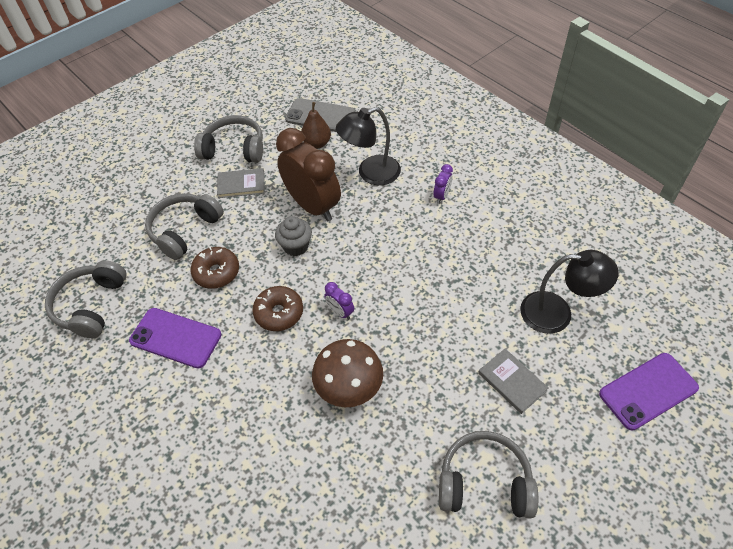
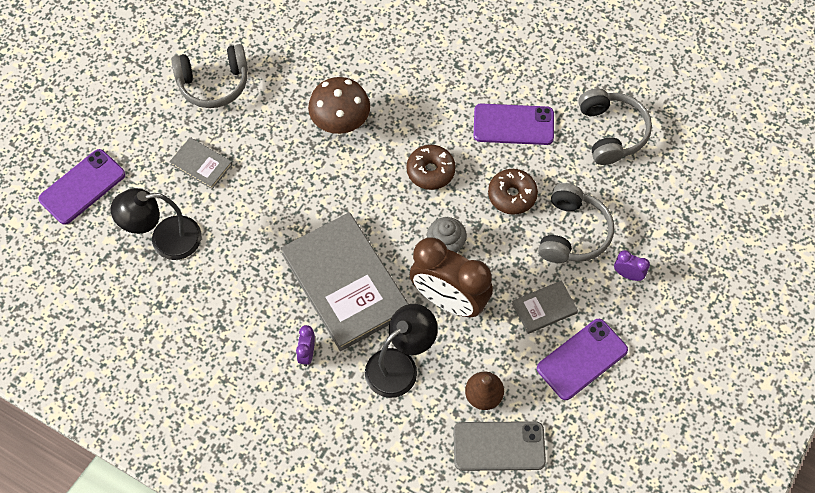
camera: 160 degrees right, 10 degrees up
grey headphones [194,115,263,163] -> purple phone [537,319,628,400]
purple clock [324,282,354,320] -> purple clock moved to [614,250,650,281]
none -> grey book [280,212,409,351]

